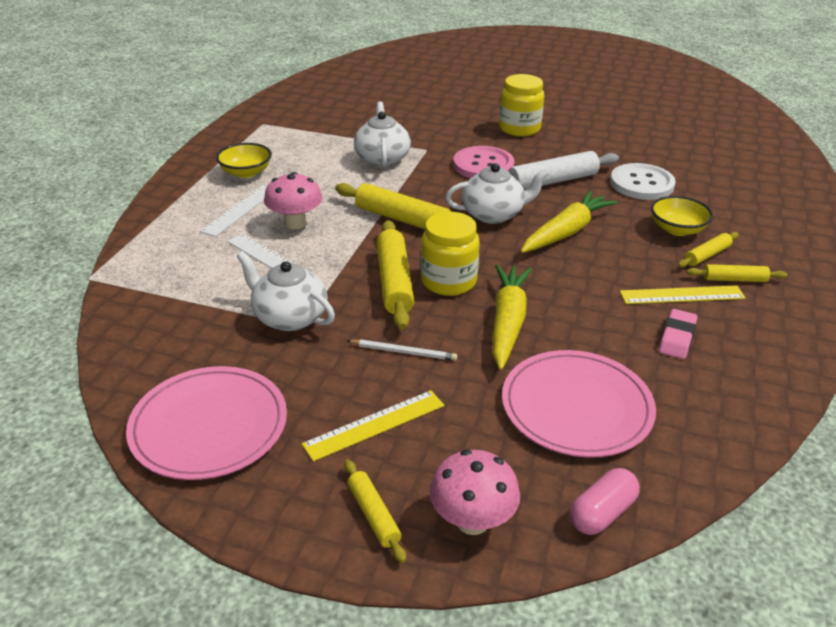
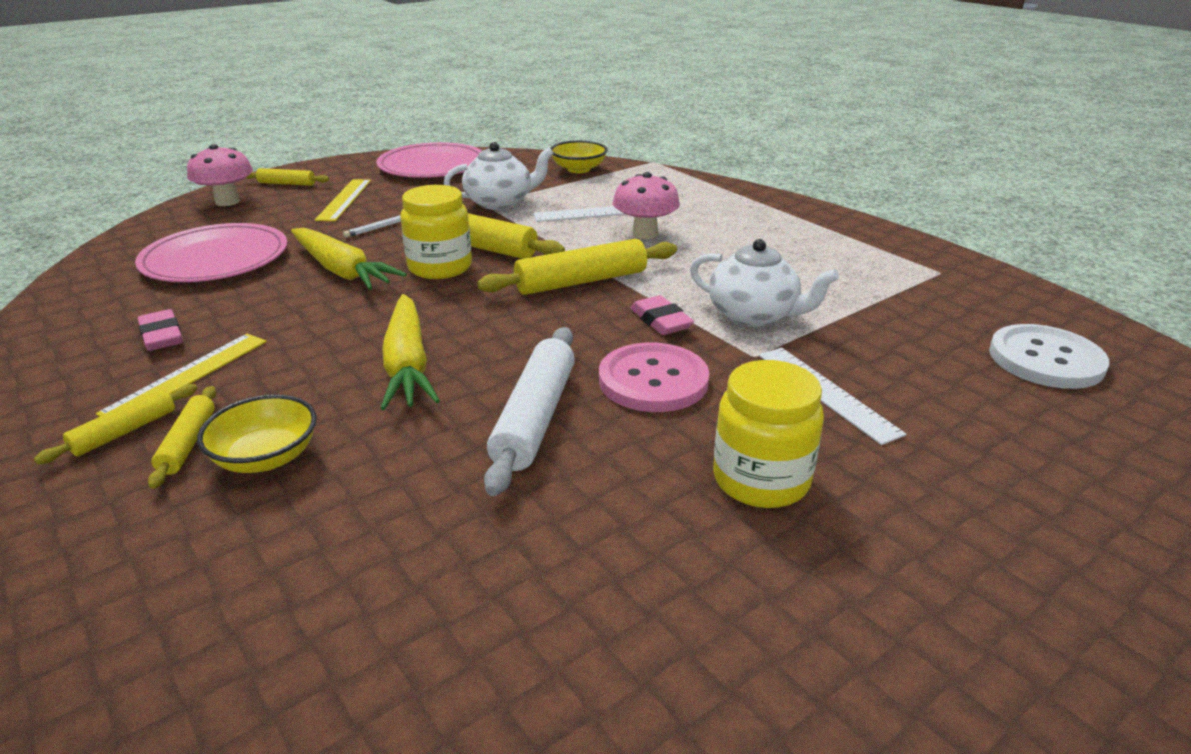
camera: 125 degrees right, 5 degrees down
white ruler [200,184,268,237] -> white ruler moved to [759,348,906,445]
yellow bowl [216,143,272,178] -> yellow bowl moved to [550,141,607,173]
white teapot [445,163,549,224] -> none
pink capsule [570,468,640,535] -> none
white button [610,163,676,200] -> white button moved to [989,324,1109,389]
none -> pink eraser [631,295,694,335]

